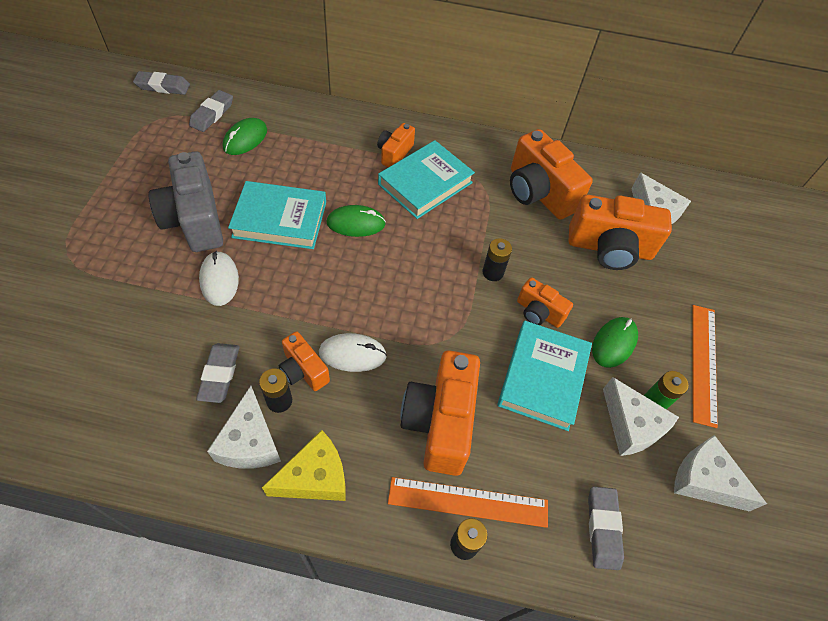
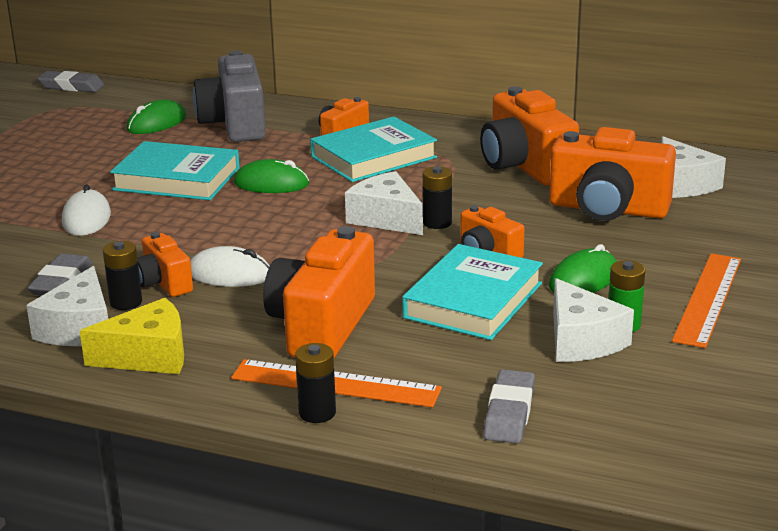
camera: 15 degrees right, 30 degrees down
grey camera [148,151,223,252] -> grey camera moved to [193,50,266,142]
grey eraser [189,90,233,132] -> none
white cheese [674,435,767,512] -> white cheese moved to [345,171,423,235]

